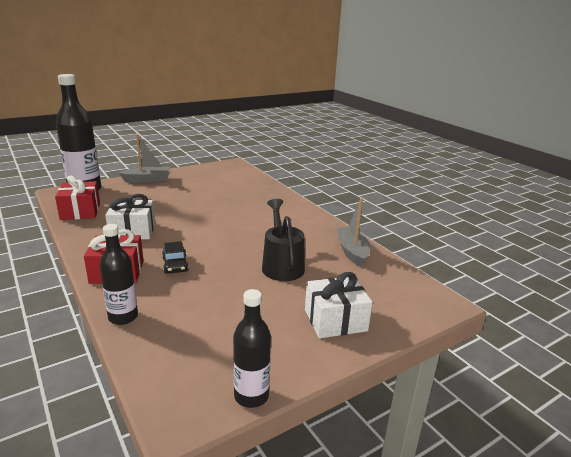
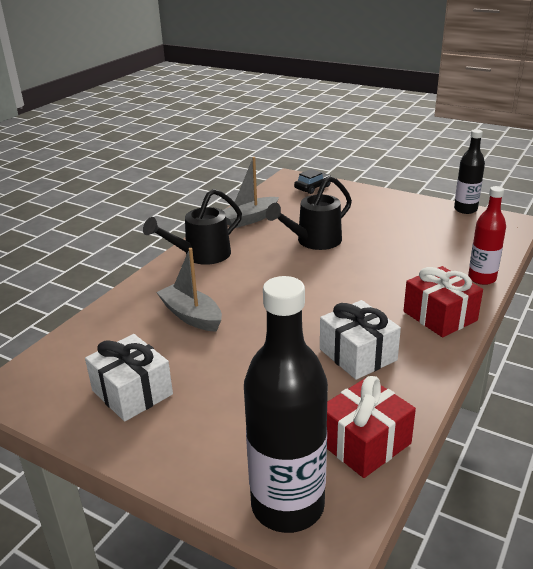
camera: 115 degrees left, 5 degrees up
black bottle [100,224,138,325] -> red bottle [468,186,506,285]
grey boat [118,134,171,183] -> grey boat moved to [156,248,222,332]
black car [162,241,189,274] -> black car moved to [294,169,331,194]
white gift [305,272,373,338] -> white gift moved to [85,334,173,422]
none -> black watering can [143,189,242,265]

